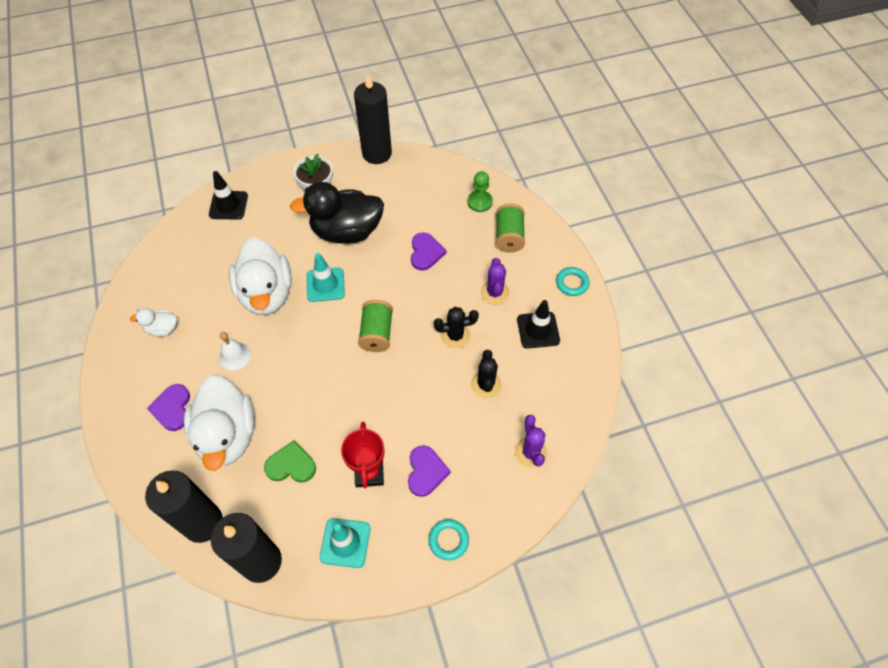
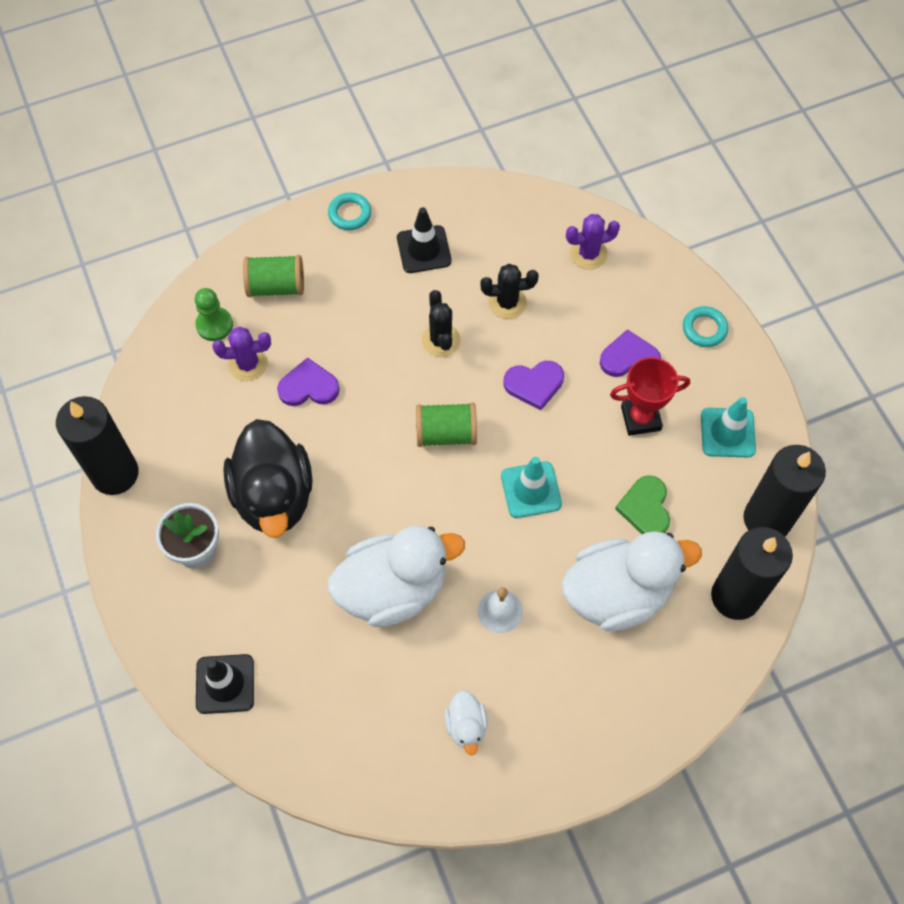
camera: 95 degrees left, 5 degrees up
purple heart [147,384,190,431] -> purple heart moved to [503,361,564,410]
turquoise traffic cone [307,253,345,302] -> turquoise traffic cone moved to [501,457,562,518]
purple cactus [480,258,509,305] -> purple cactus moved to [212,327,271,381]

